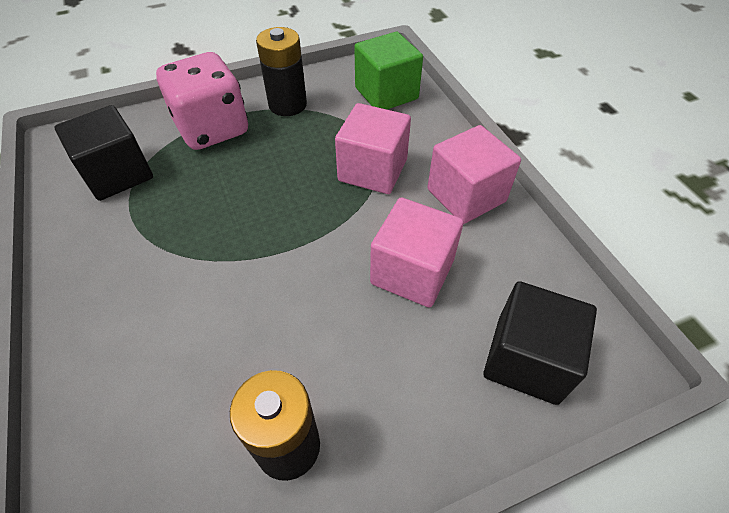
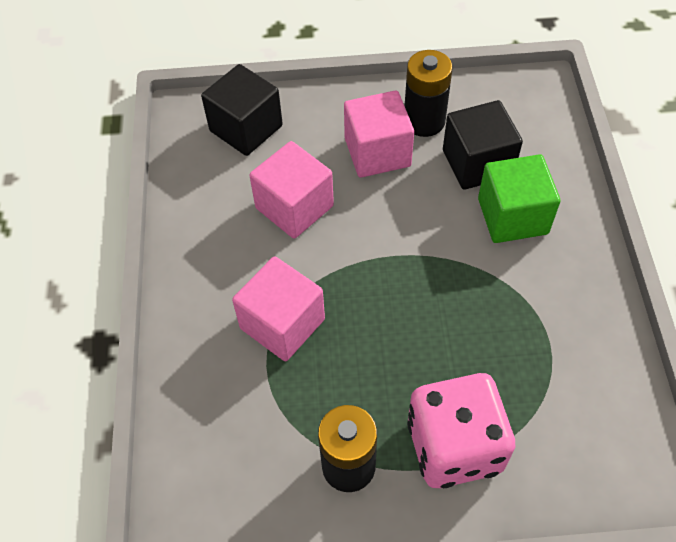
camera: 160 degrees left, 5 degrees up
black cube [55,105,153,201] -> black cube moved to [443,100,523,190]
green cube [354,32,423,109] -> green cube moved to [478,154,561,243]
pink cube [427,125,521,224] -> pink cube moved to [344,90,414,178]

